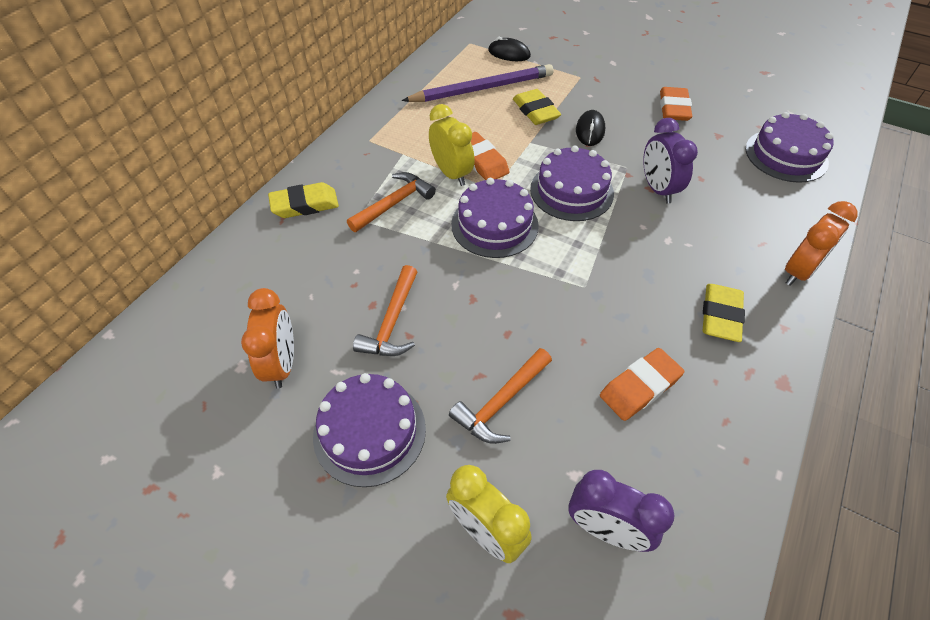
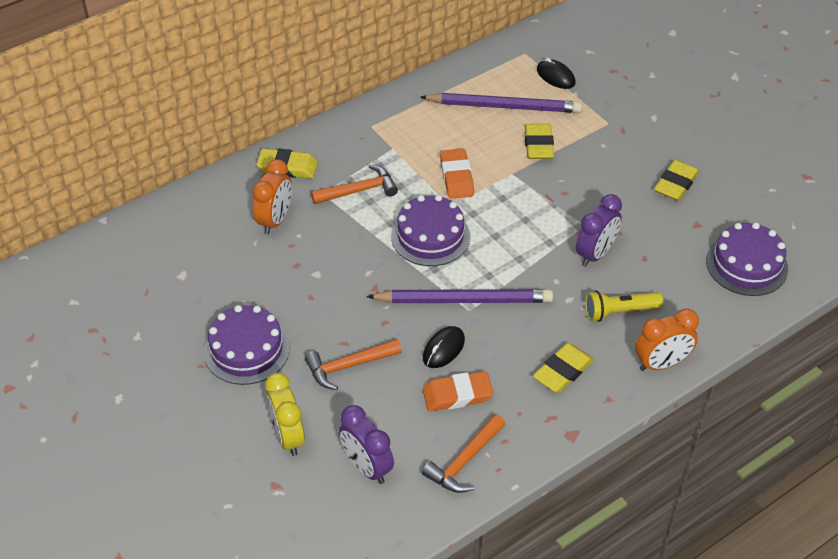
camera: 25 degrees right, 5 degrees down
orange clock [241,288,294,389] -> orange clock moved to [252,159,292,235]
orange hammer [353,265,417,356] -> orange hammer moved to [422,414,505,493]
yellow clock [429,104,475,186] -> none
purple cake [530,146,614,221] -> none
black mouse [576,110,605,146] -> black mouse moved to [423,326,465,368]
purple clock [643,118,698,204] -> purple clock turned 150 degrees counterclockwise [576,194,622,267]
orange eraser [660,87,692,121] -> yellow eraser [654,160,699,201]
none -> purple pencil [366,289,553,303]
none -> yellow flashlight [585,291,663,322]

